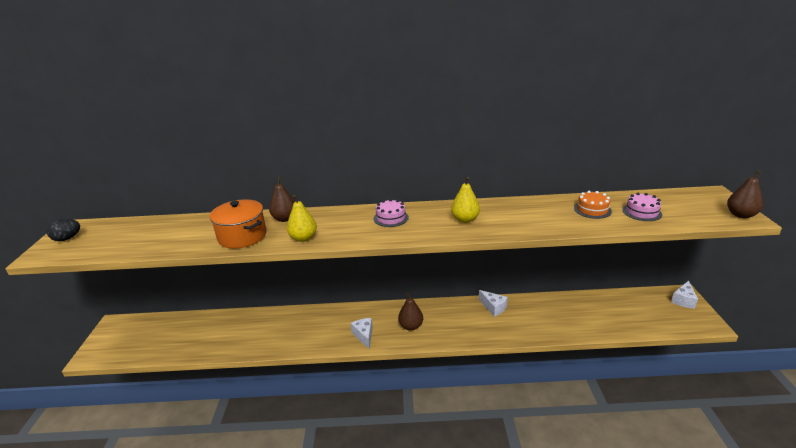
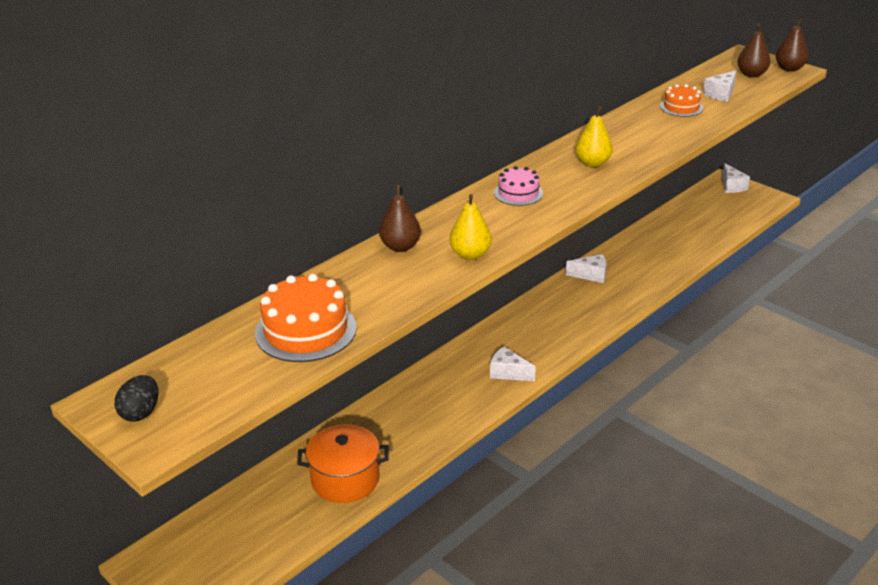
camera: 45 degrees left, 5 degrees up
orange pot [210,199,266,249] -> orange pot moved to [297,424,389,503]
brown pear [398,293,423,330] -> brown pear moved to [737,24,770,77]
pink cake [622,193,662,221] -> white cheese [703,71,737,102]
none -> orange cake [255,274,357,362]

